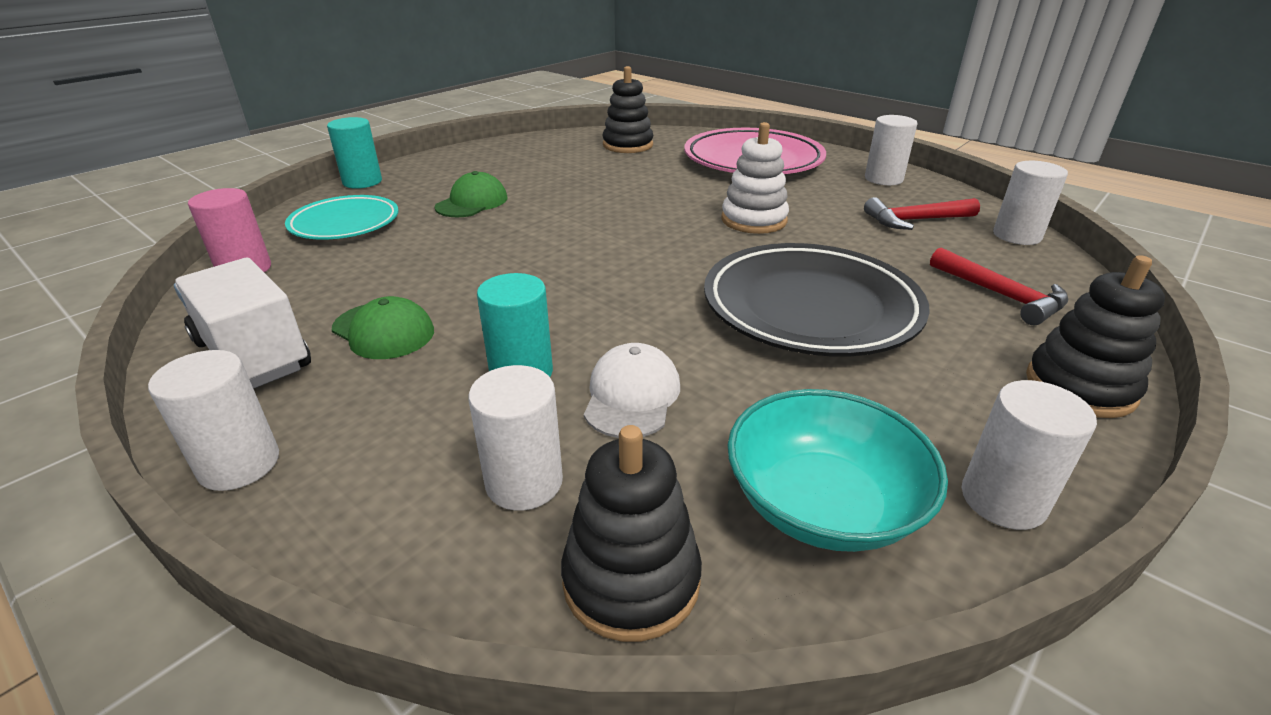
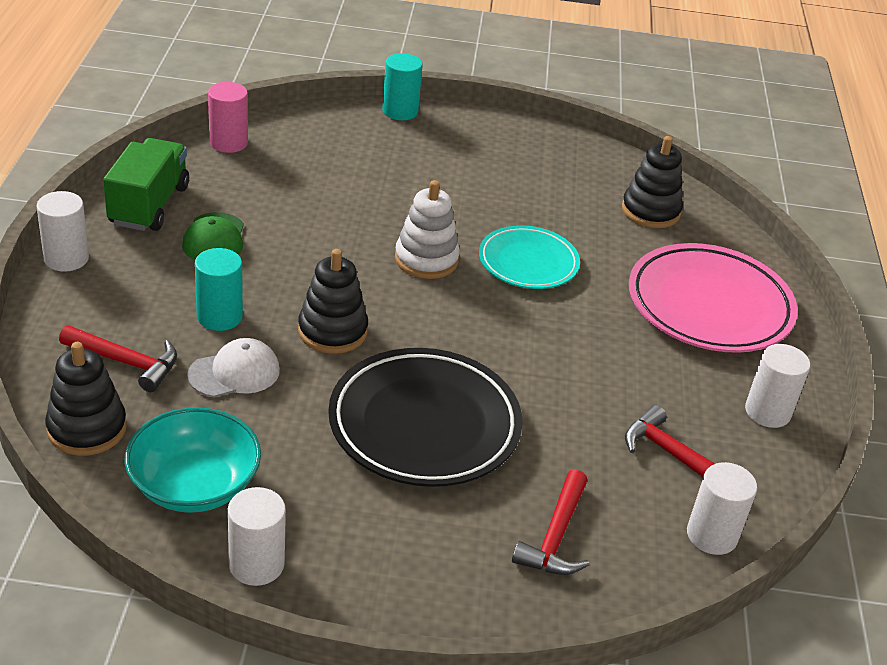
camera: 50 degrees right, 5 degrees up
white truck [174,257,311,389] -> green truck [103,138,189,231]
turquoise plate [285,195,399,240] -> turquoise plate moved to [479,225,580,289]
green cap [435,171,507,217] -> none
white cylinder [468,365,563,511] -> red hammer [59,325,177,392]
white stacking toy [721,122,789,234] -> white stacking toy moved to [395,180,460,279]
black stacking toy [1026,255,1165,418] -> black stacking toy moved to [298,249,368,354]

